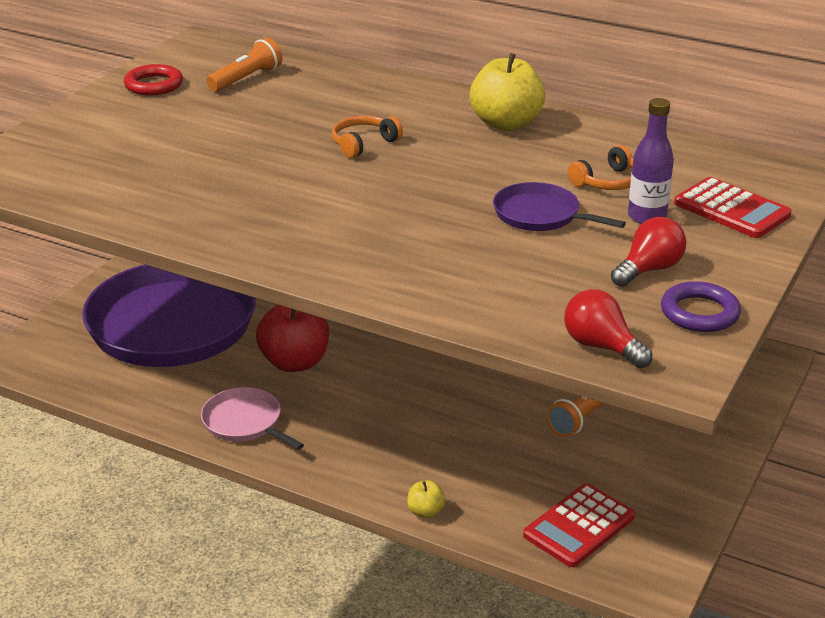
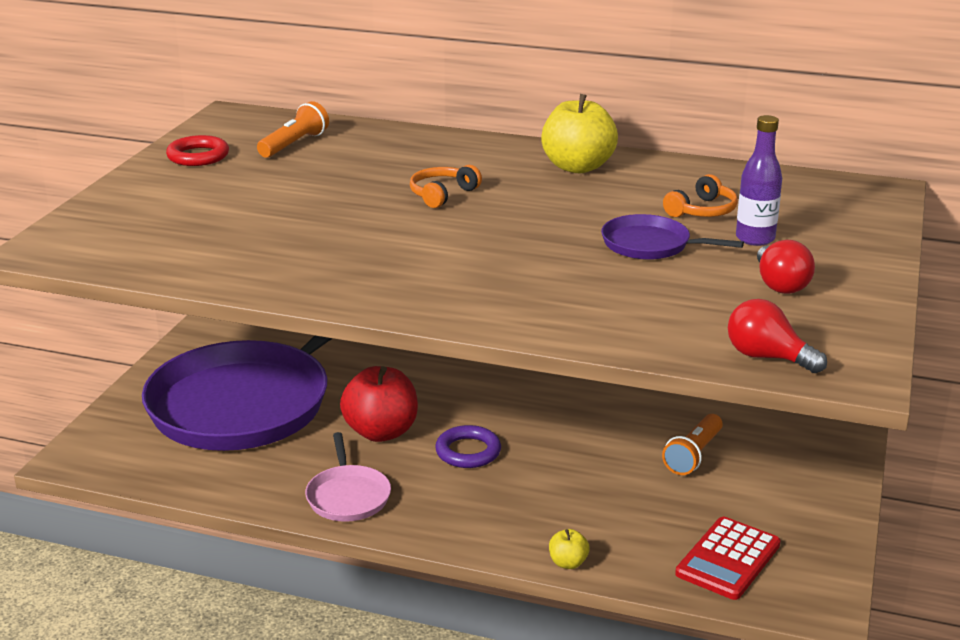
camera: 10 degrees left, 5 degrees down
pink pan [201,387,304,450] -> pink pan turned 135 degrees counterclockwise [305,432,391,522]
red light bulb [611,217,686,287] -> red light bulb turned 135 degrees clockwise [757,240,815,294]
purple ring [661,281,741,332] -> purple ring moved to [435,425,501,468]
red calculator [674,177,792,238] -> none

